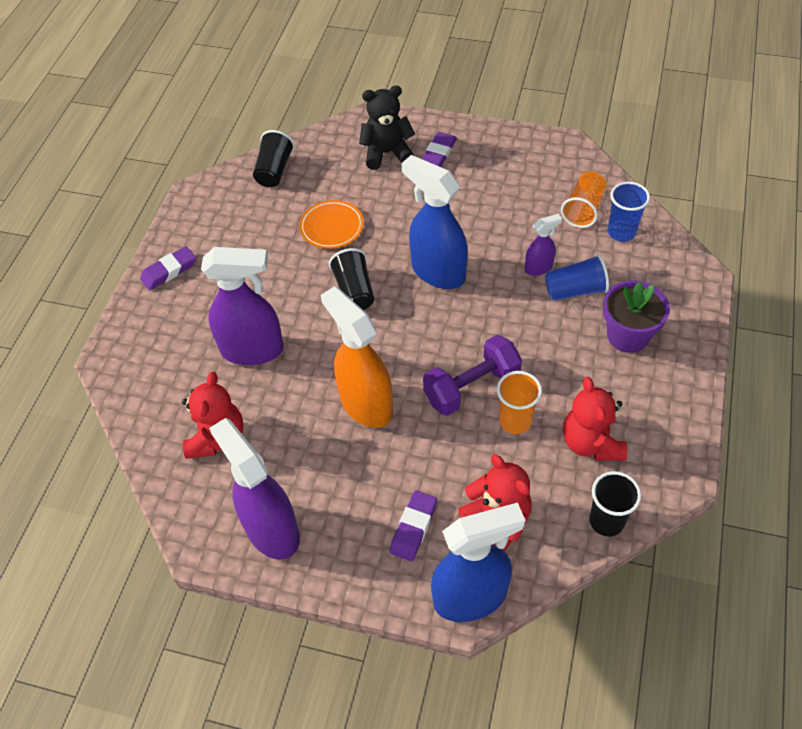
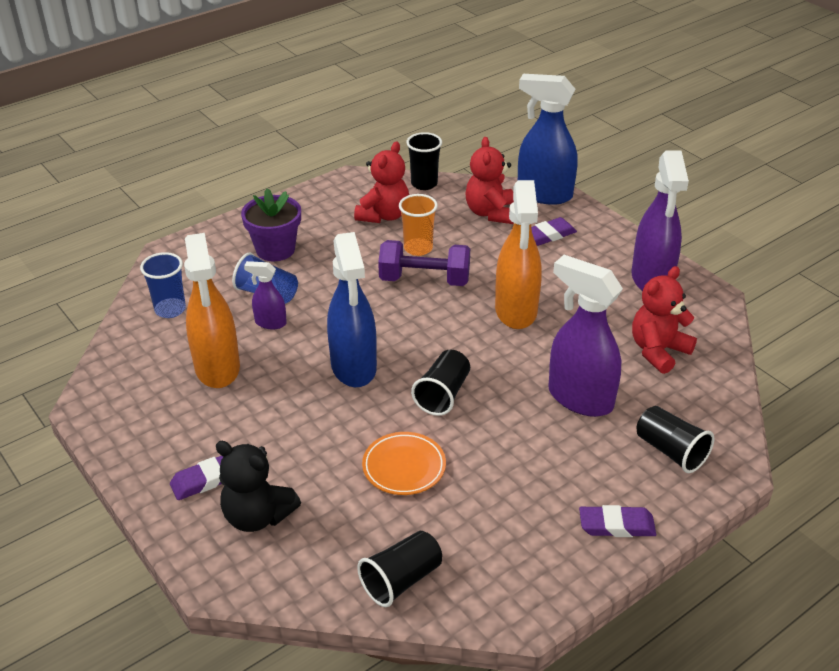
camera: 145 degrees left, 15 degrees down
orange cup [561,171,606,228] -> none
none -> orange spray bottle [184,233,240,388]
none -> black cup [637,406,714,473]

